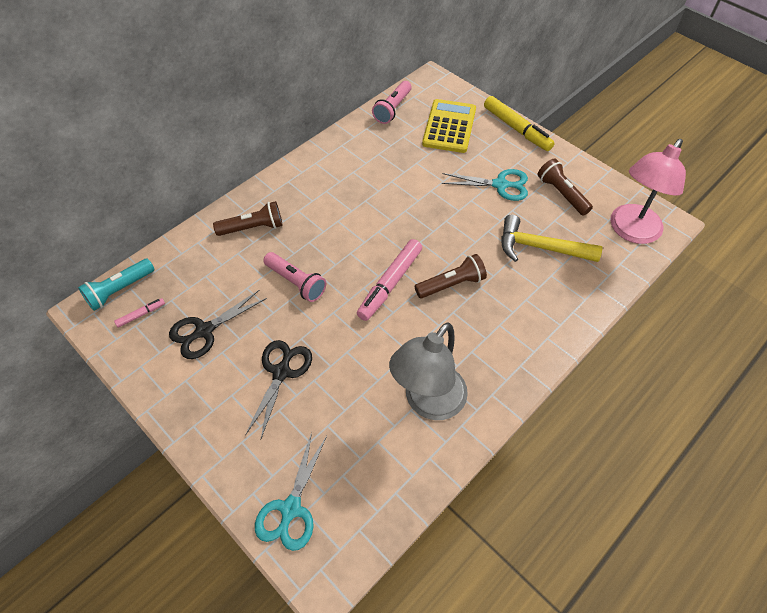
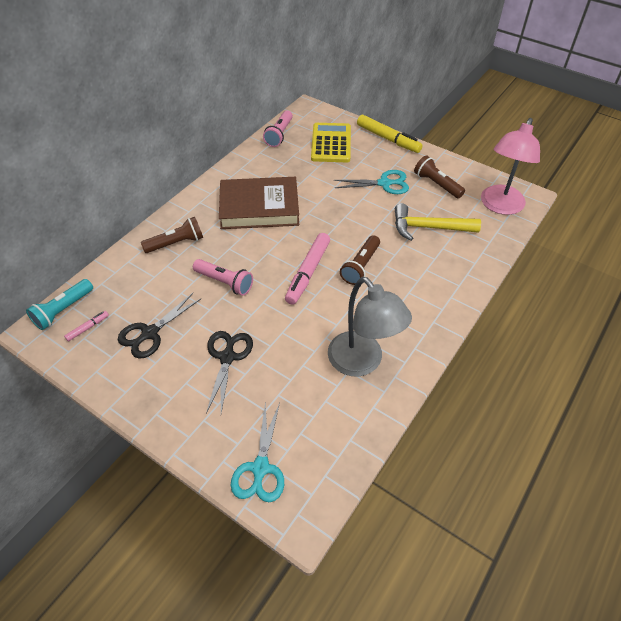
camera: 10 degrees left, 5 degrees down
grey lamp [389,322,468,420] -> grey lamp turned 60 degrees counterclockwise [328,277,412,377]
brown flashlight [415,254,487,298] -> brown flashlight turned 150 degrees clockwise [340,235,380,285]
none -> brown book [219,177,299,229]

